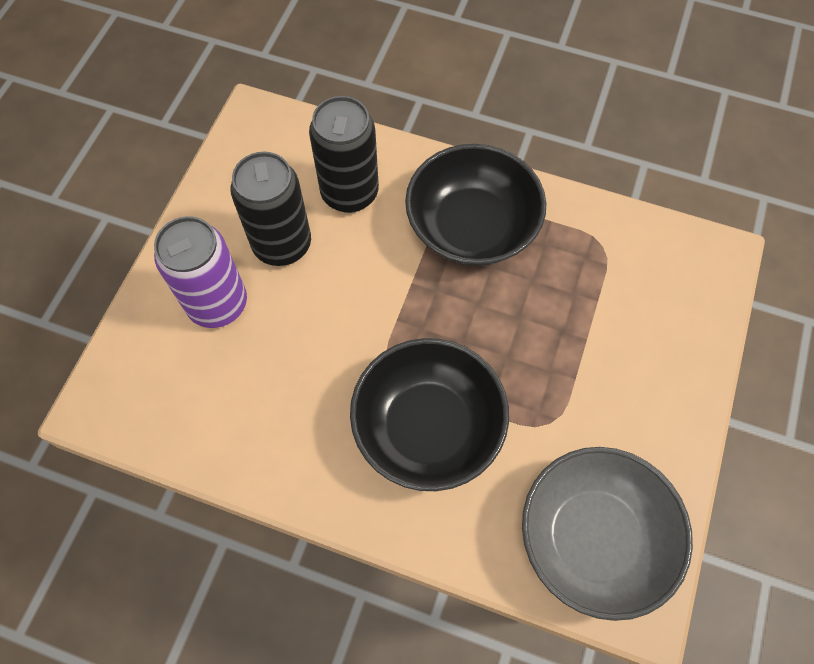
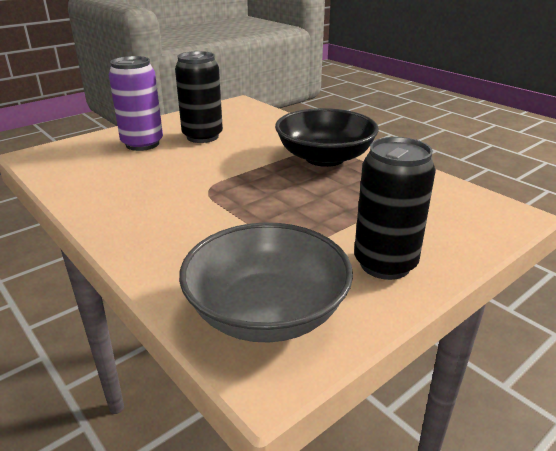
camera: 30 degrees right, 35 degrees down
black can [309,96,379,213] -> black can moved to [354,137,436,280]
black bowl [350,338,509,491] -> none

